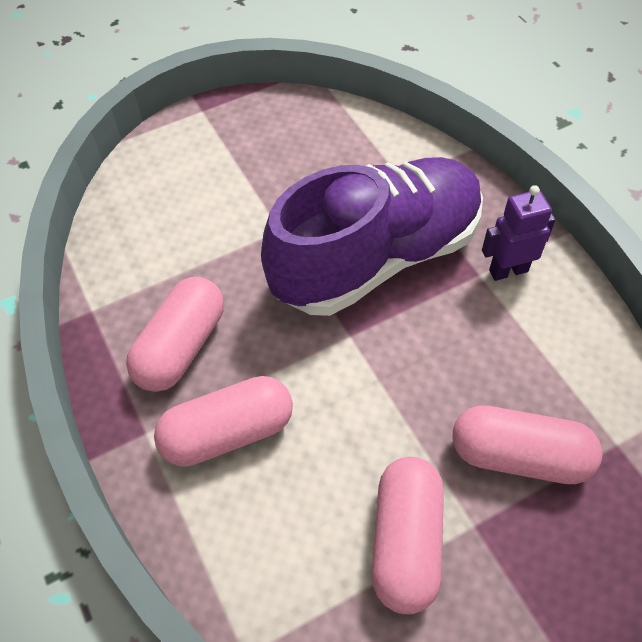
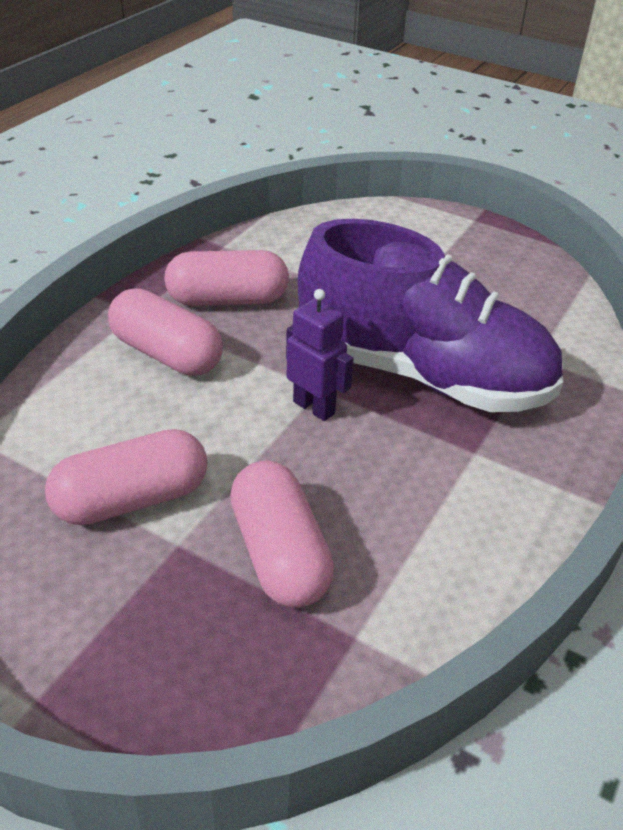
camera: 55 degrees right, 15 degrees down
purple robot [482,185,556,281] -> purple robot moved to [286,289,354,421]

